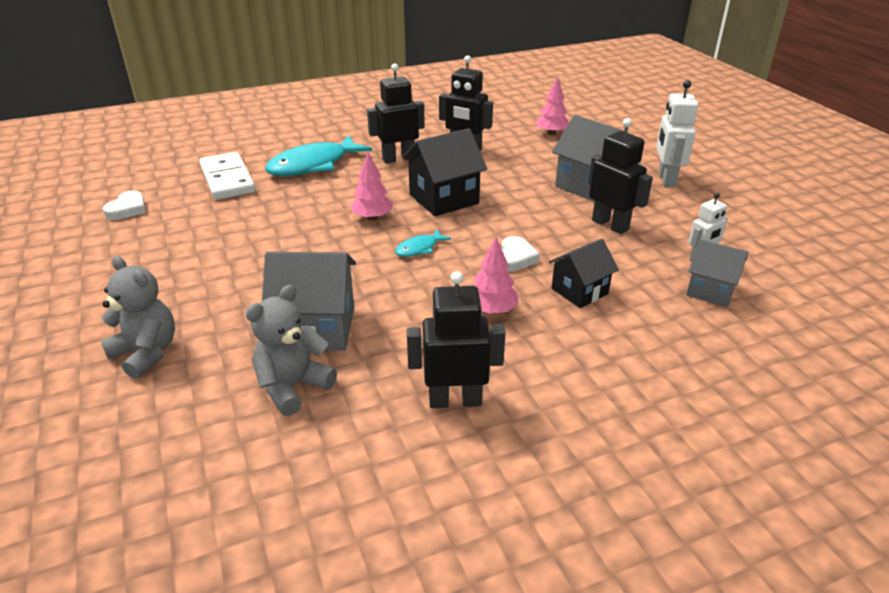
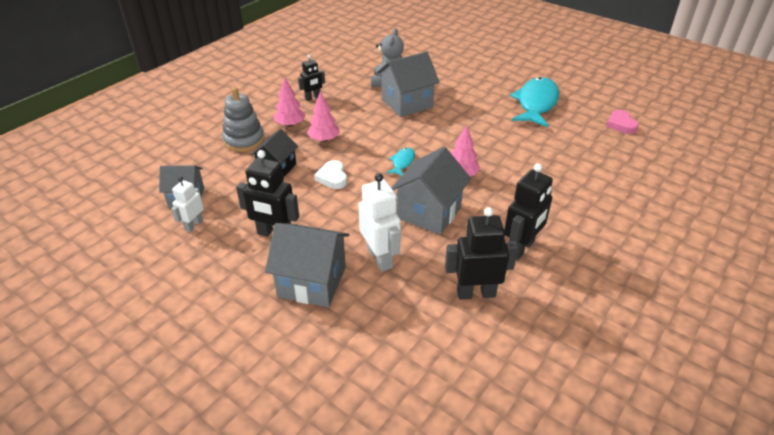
camera: 150 degrees right, 5 degrees up
grey teddy bear [100,256,175,379] -> none
white heart [103,190,146,220] -> pink heart [606,110,639,134]
white domino [199,152,255,200] -> none
turquoise fish [265,135,372,176] -> turquoise fish moved to [510,77,559,127]
black house [402,128,487,216] -> grey house [391,147,471,235]
black robot [407,271,506,408] -> black robot [298,55,325,101], size x0.61
pink tree [536,76,570,135] -> pink tree moved to [274,77,306,127]
white robot [656,80,699,187] -> white robot moved to [358,173,401,272]
none -> grey stacking toy [222,87,265,152]

